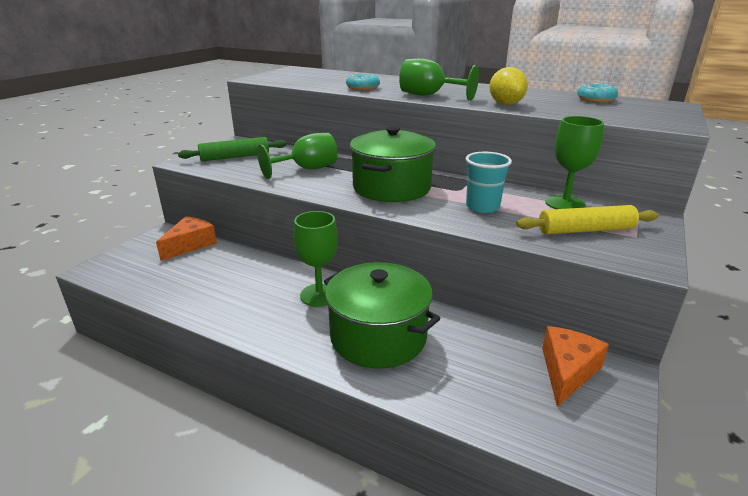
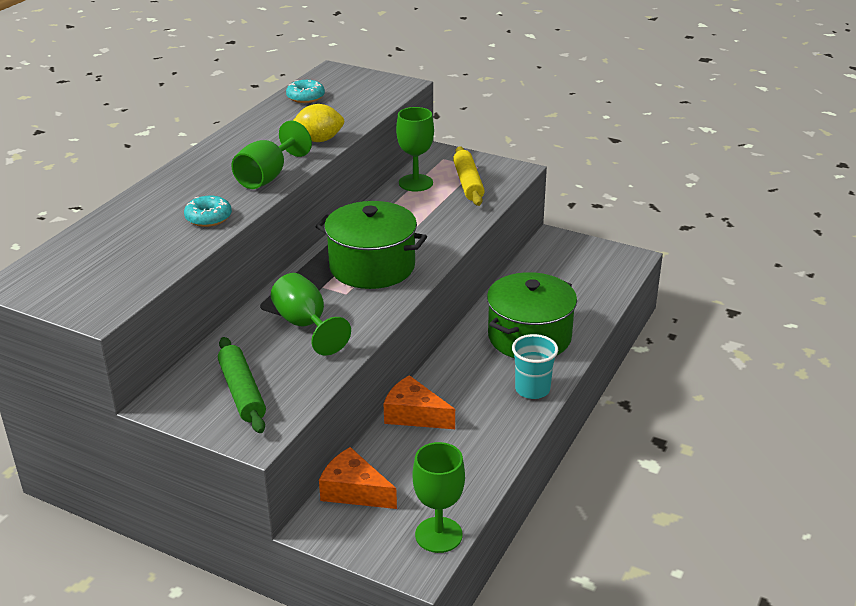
camera: 90 degrees left, 5 degrees up
green goblet [293,211,338,307] -> green goblet moved to [413,442,465,553]
turquoise cup [465,152,512,213] -> turquoise cup moved to [512,334,558,399]
orange cheese [542,326,609,407] -> orange cheese moved to [384,375,455,429]

